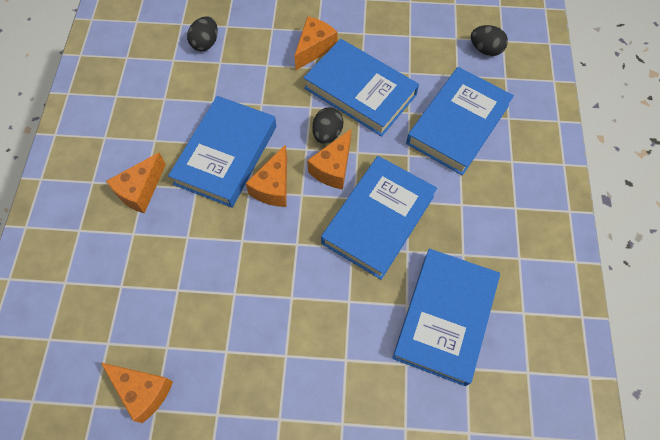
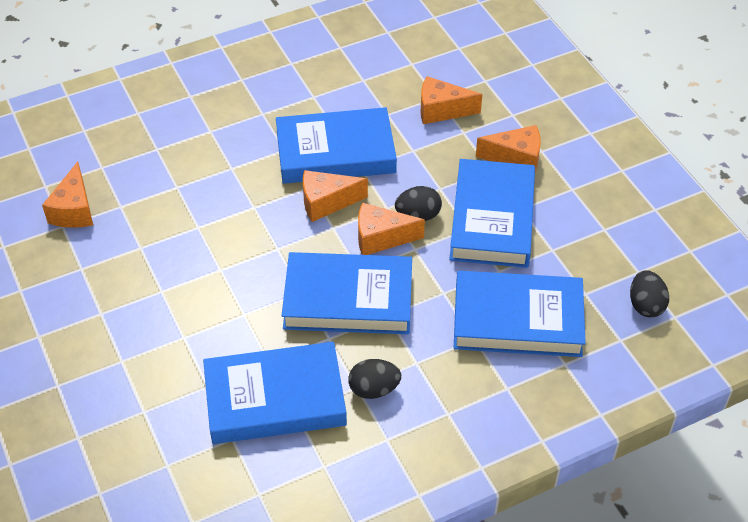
camera: 60 degrees right, 15 degrees down
orange cheese [106,153,166,214] -> orange cheese moved to [421,76,482,124]
black egg [187,16,218,51] -> black egg moved to [348,359,401,399]

